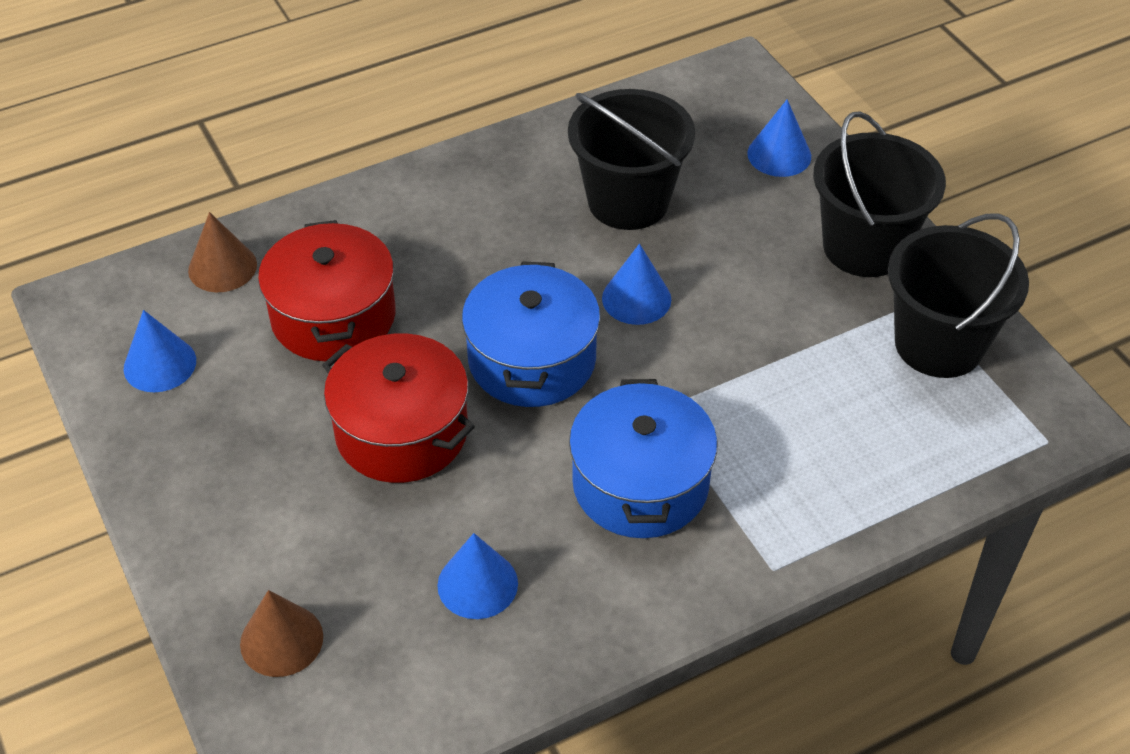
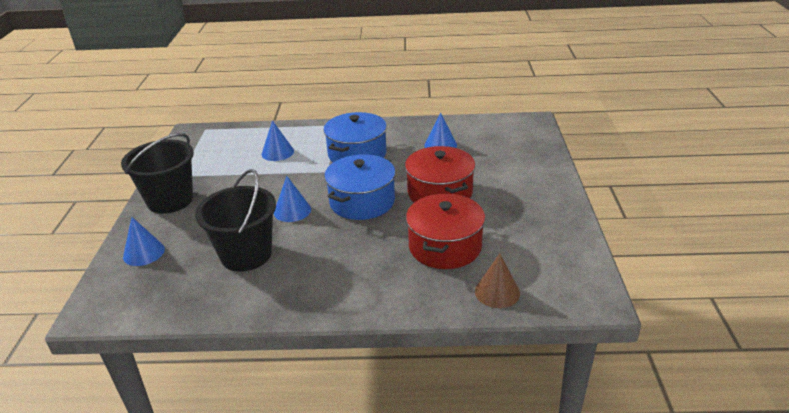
camera: 150 degrees left, 15 degrees down
blue cone [124,310,196,392] -> blue cone moved to [262,120,294,161]
brown cone [240,590,323,677] -> none
black bucket [888,213,1029,378] -> none

